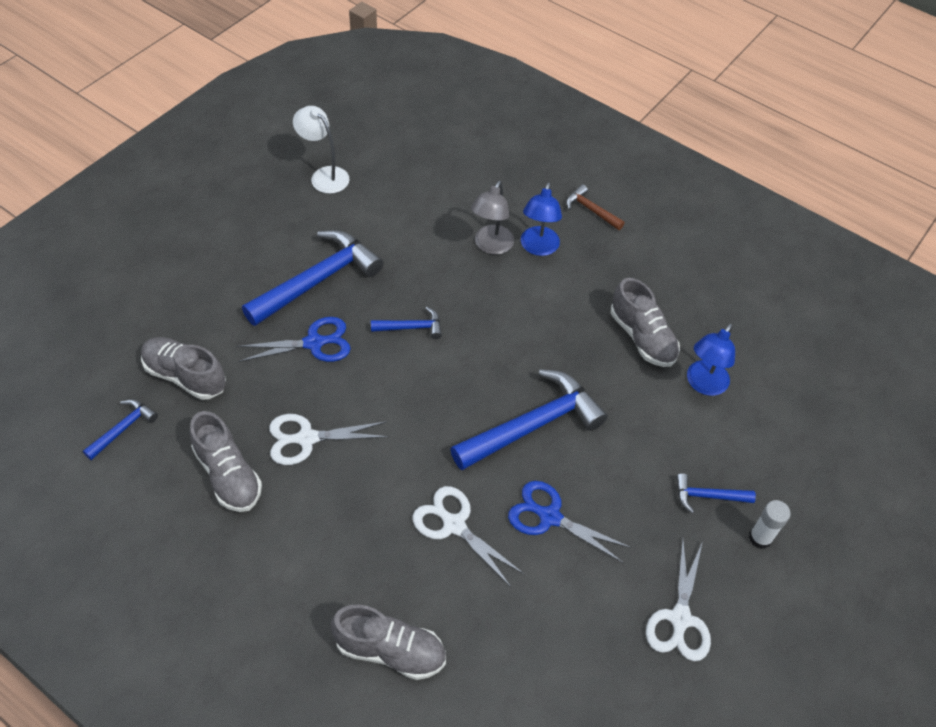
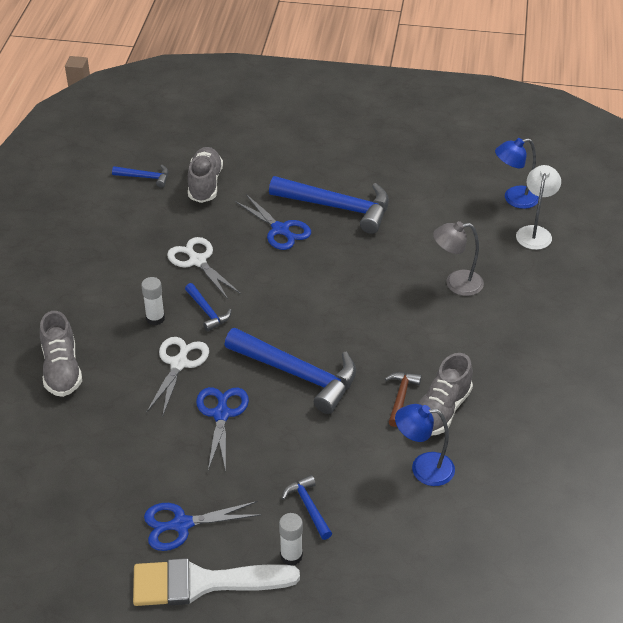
camera: 65 degrees right, 10 degrees down
grey shoe [190,411,262,512] -> none
white lamp [293,106,350,194] -> white lamp moved to [516,165,561,250]
blue hammer [371,307,442,339] -> blue hammer moved to [185,283,231,331]
blue lamp [521,182,562,256] -> blue lamp moved to [495,138,539,209]
brown hammer [566,184,625,230] -> brown hammer moved to [385,372,421,427]
white scissors [646,538,711,661] -> blue scissors [144,501,260,551]
none -> white brush [133,558,300,606]
none -> white glue stick [141,277,165,325]

